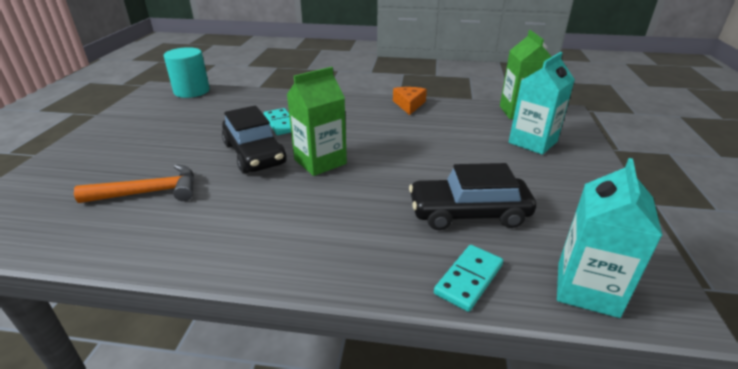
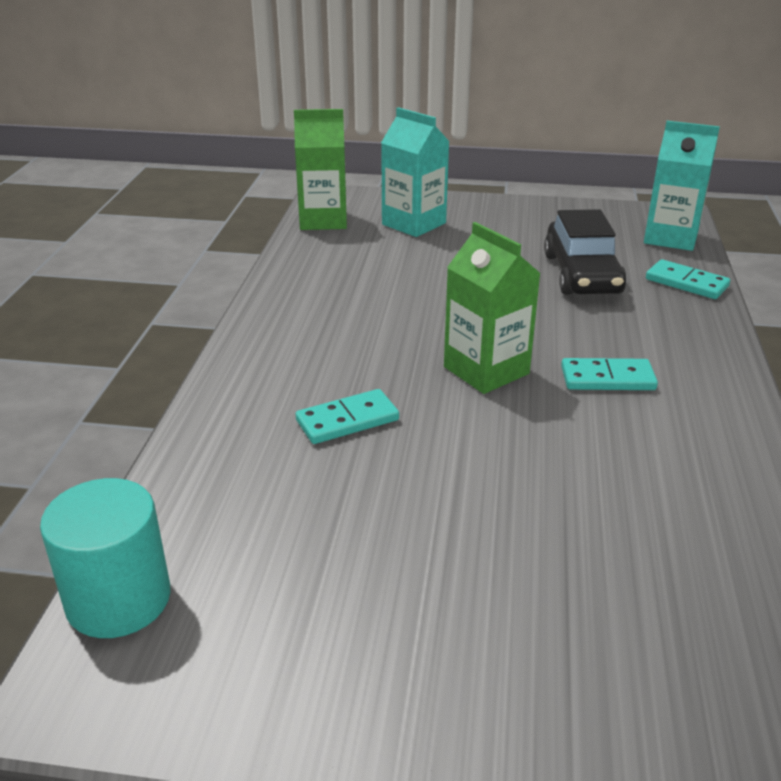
camera: 90 degrees left, 0 degrees up
orange hammer [74,164,194,203] -> none
black car [222,106,287,174] -> none
orange cheese [393,87,427,115] -> none
none -> turquoise domino [561,358,658,390]

